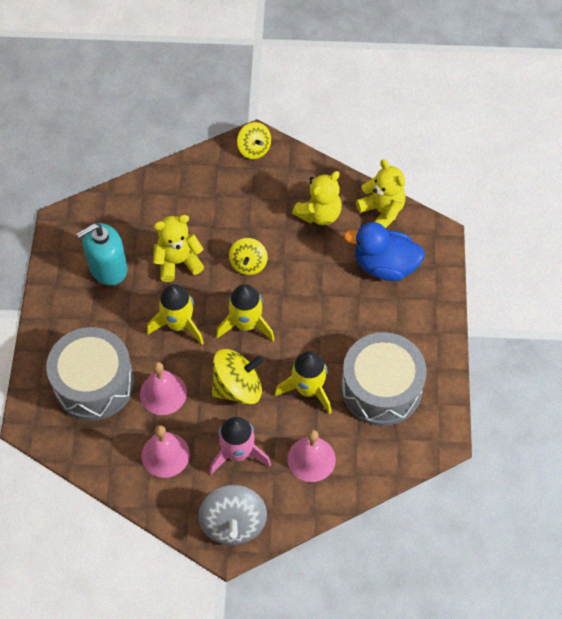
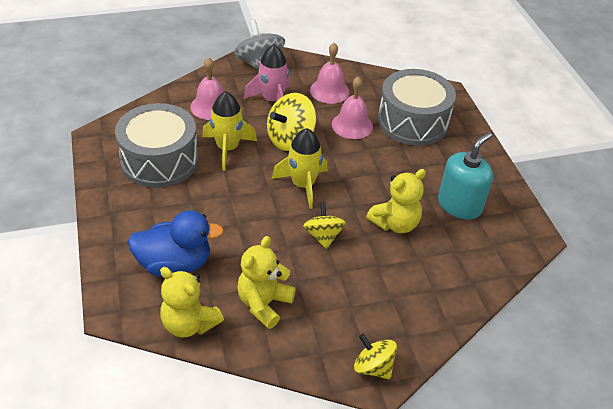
camera: 160 degrees right, 15 degrees down
yellow rocket [147,284,204,345] -> none

